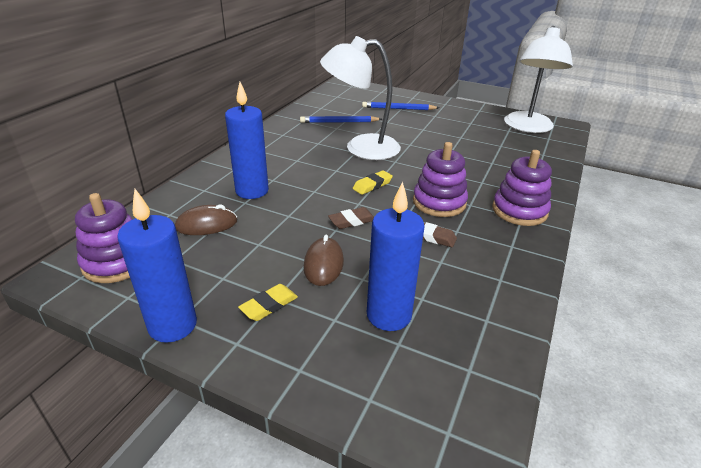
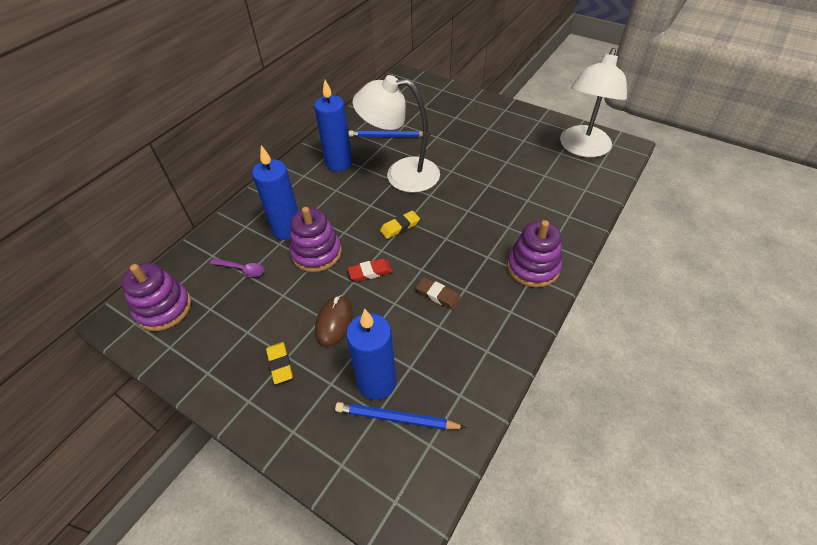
camera: 10 degrees right, 15 degrees up
blue candle [117,189,197,343] -> blue candle moved to [314,80,352,171]
brown mouse [175,204,237,235] -> purple spoon [210,258,265,277]
yellow eraser [238,284,298,321] -> yellow eraser turned 75 degrees counterclockwise [266,342,293,384]
brown eraser [328,207,374,229] -> red eraser [347,259,393,282]
blue pencil [362,102,439,110] -> blue pencil moved to [335,402,466,430]
purple stacking toy [413,142,468,217] -> purple stacking toy moved to [290,207,342,272]

